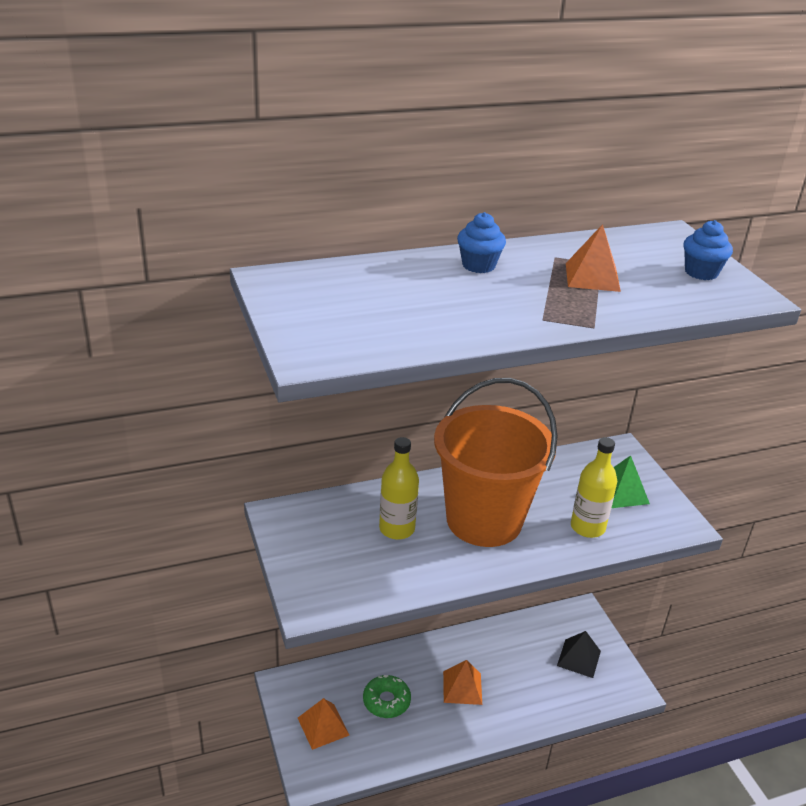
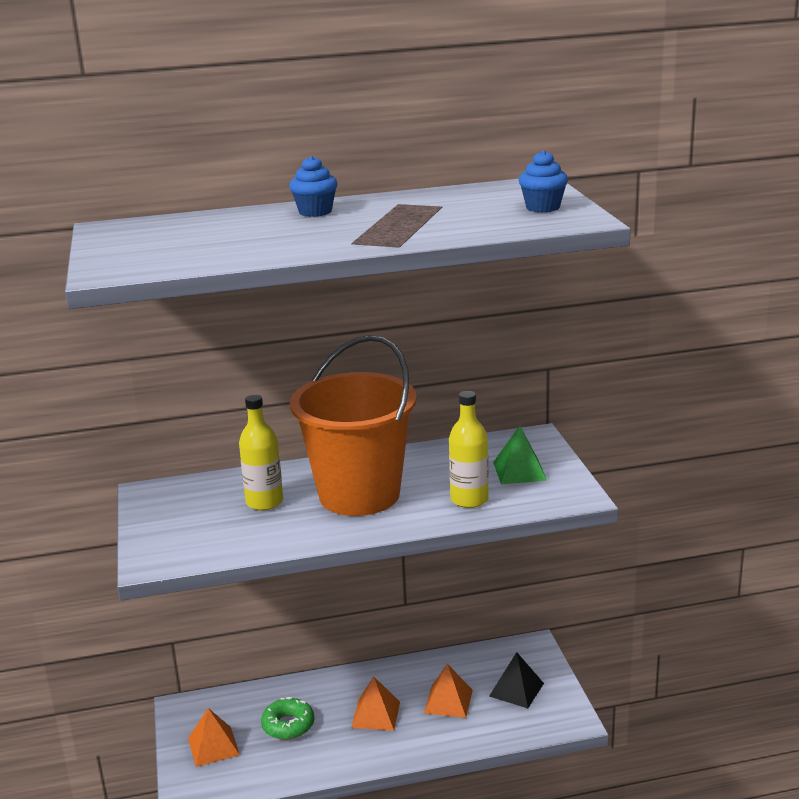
camera: 10 degrees right, 10 degrees down
orange pyramid [566,224,621,292] -> orange pyramid moved to [424,664,473,718]

